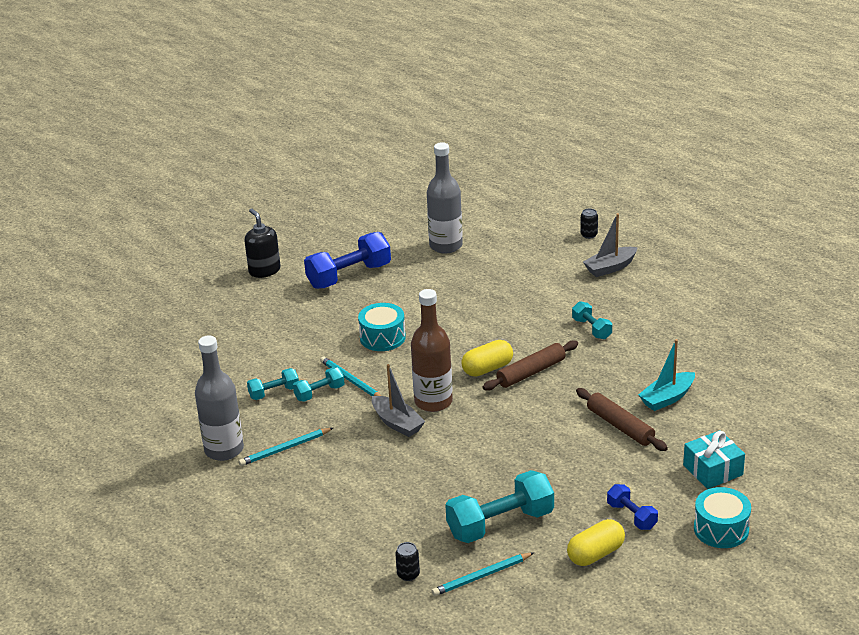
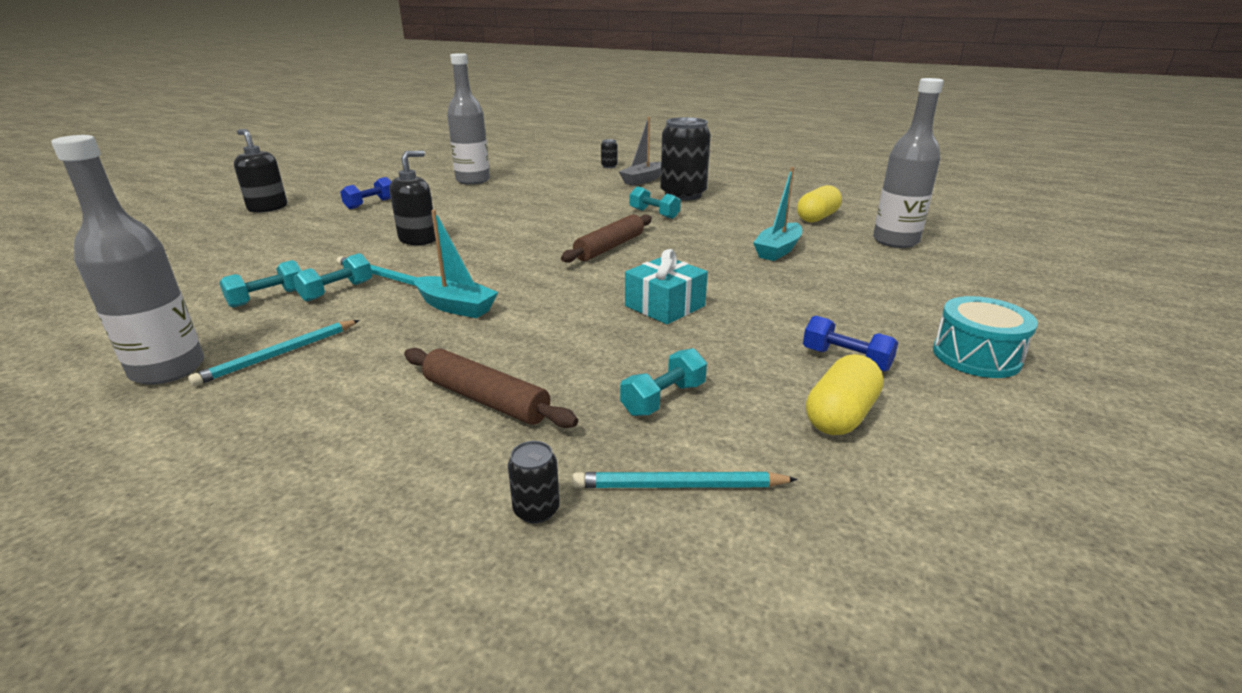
camera: 20 degrees left, 5 degrees down
blue dumbbell [304,232,391,289] -> blue dumbbell [340,177,391,209], size x0.53
turquoise drum [358,303,406,351] -> black soap dispenser [389,151,436,245]
grey boat [372,364,425,437] -> turquoise boat [414,210,498,318]
brown bottle [411,289,453,412] -> none
turquoise pencil [432,552,534,596] -> turquoise pencil turned 45 degrees clockwise [572,472,798,488]
turquoise dumbbell [445,470,554,543] -> turquoise dumbbell [620,348,707,416], size x0.53
yellow capsule [461,340,513,377] -> yellow capsule moved to [797,185,842,222]
brown rolling pin [576,388,668,451] -> brown rolling pin moved to [404,348,578,428]
turquoise gift [683,430,745,489] -> turquoise gift moved to [625,249,708,324]
none -> black can [660,117,711,201]
none -> grey bottle [873,78,944,248]

